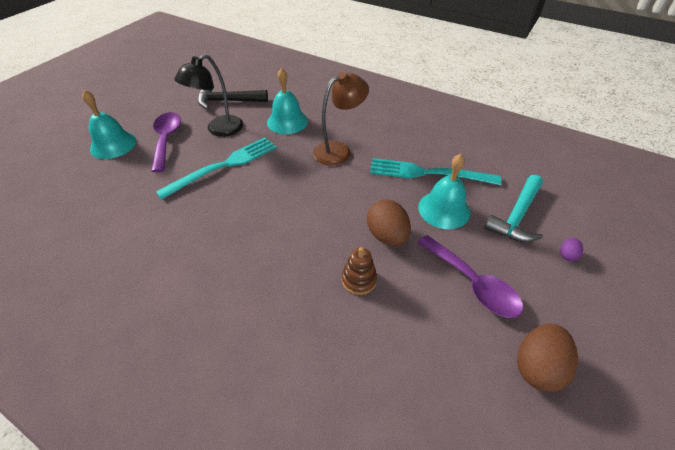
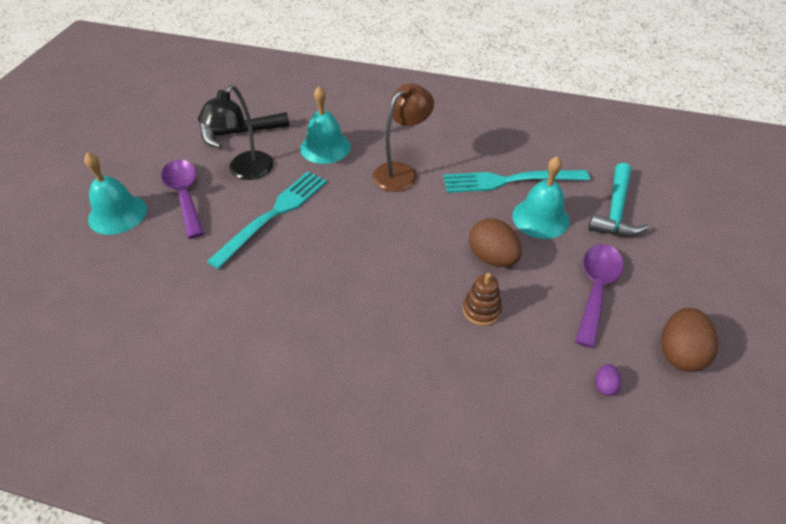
camera: 15 degrees left, 0 degrees up
purple spoon [417,235,523,318] -> purple spoon turned 105 degrees counterclockwise [575,244,623,348]
purple egg [560,238,583,261] -> purple egg moved to [595,364,621,396]

